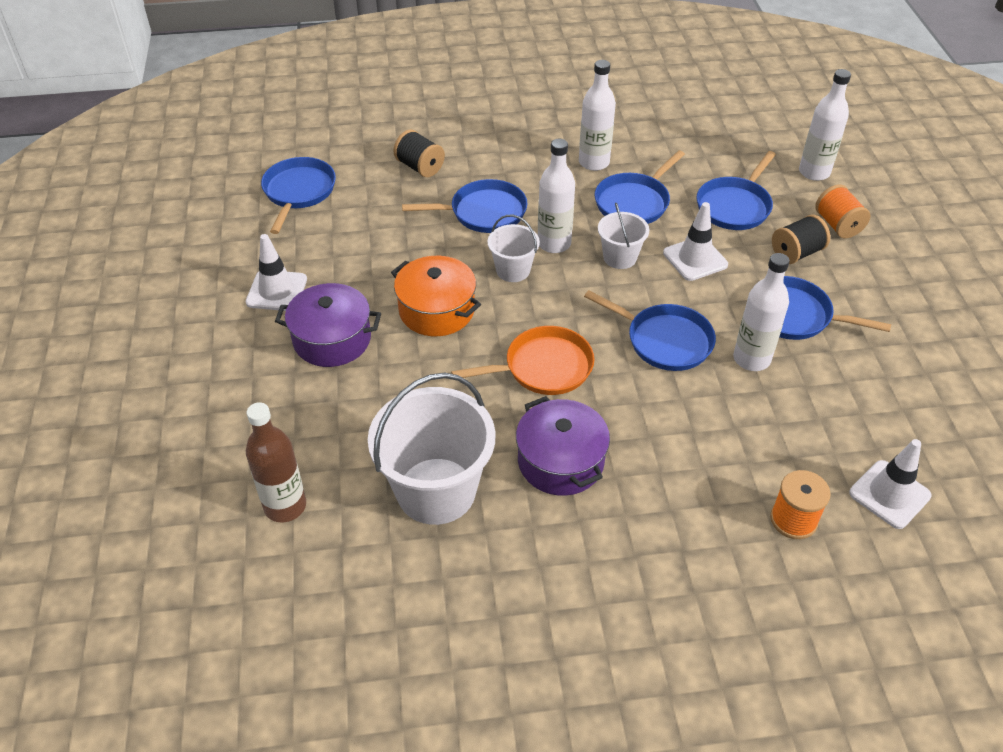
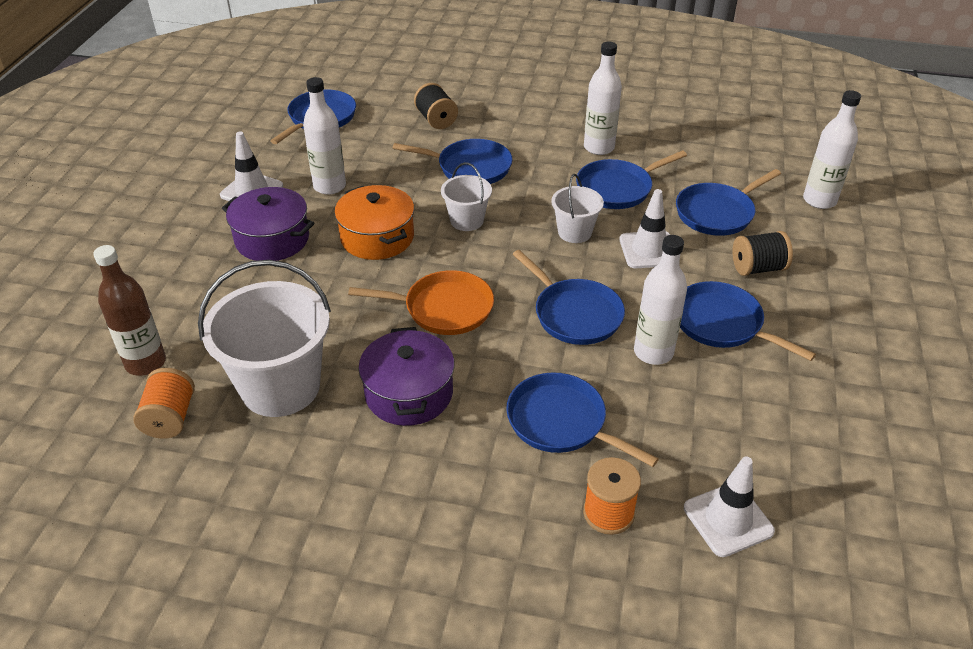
camera: 20 degrees right, 5 degrees down
white bottle [538,139,575,253] -> white bottle moved to [303,77,346,195]
orange spool [815,184,870,238] -> orange spool moved to [133,368,195,439]
none -> blue pan [506,372,659,467]

